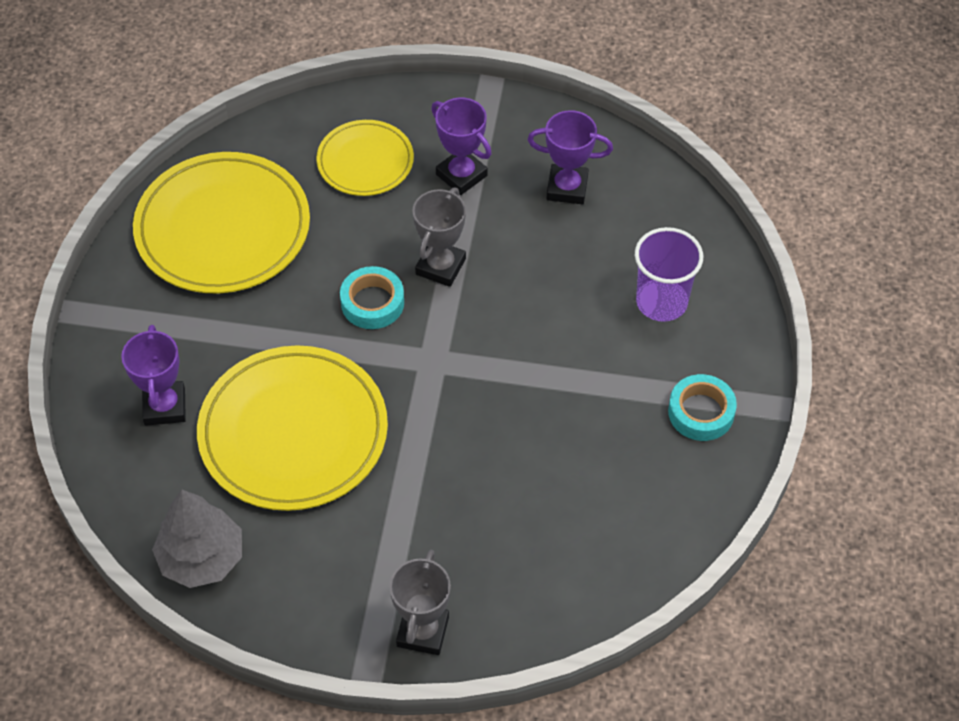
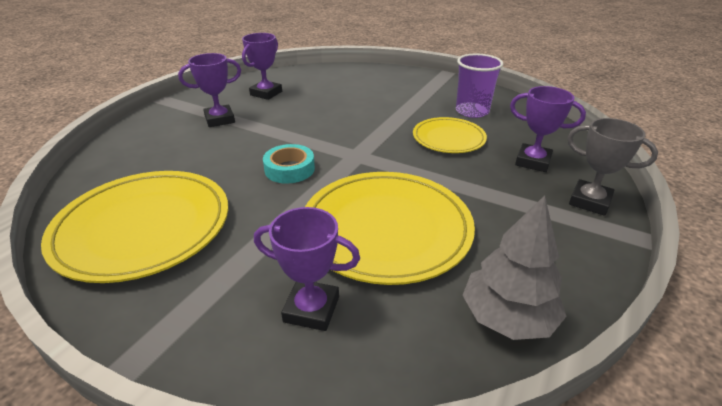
camera: 70 degrees left, 20 degrees down
yellow plate [316,120,414,196] -> yellow plate moved to [413,117,487,153]
grey trophy [412,188,466,287] -> none
purple cup [635,227,703,322] -> purple cup moved to [456,54,503,118]
turquoise tape [668,374,737,441] -> none
none -> purple trophy [510,86,586,172]

